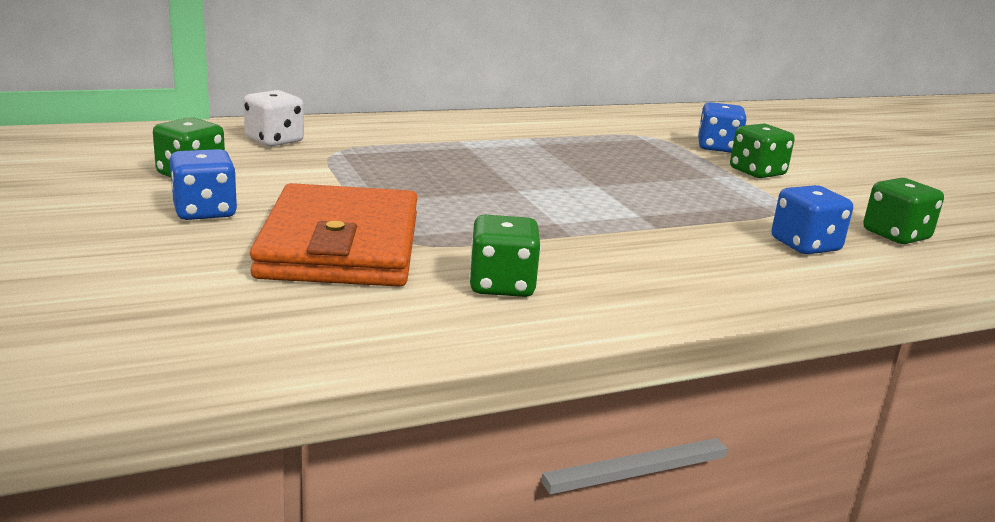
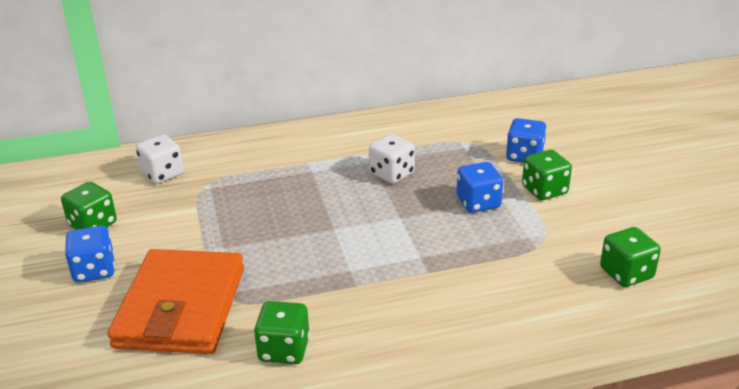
camera: 10 degrees right, 10 degrees up
blue dice [772,185,853,254] -> blue dice moved to [456,162,503,213]
none -> white dice [369,134,415,184]

